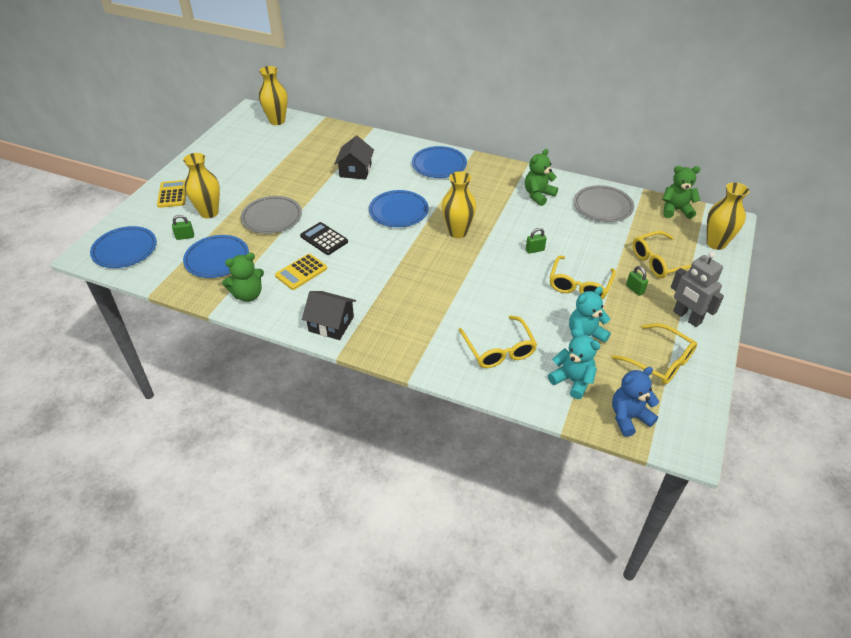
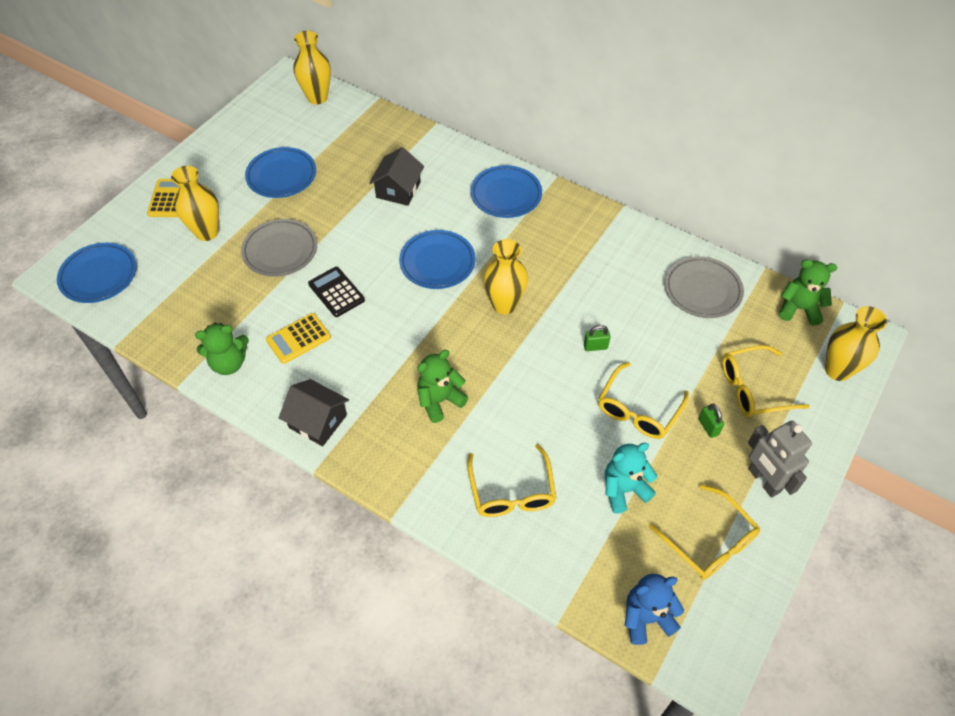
camera: 10 degrees right, 10 degrees up
green padlock [172,215,194,240] -> none
blue plate [183,235,249,278] -> blue plate moved to [245,147,316,198]
green teddy bear [525,149,558,206] -> green teddy bear moved to [417,350,469,423]
turquoise teddy bear [548,329,600,399] -> none

